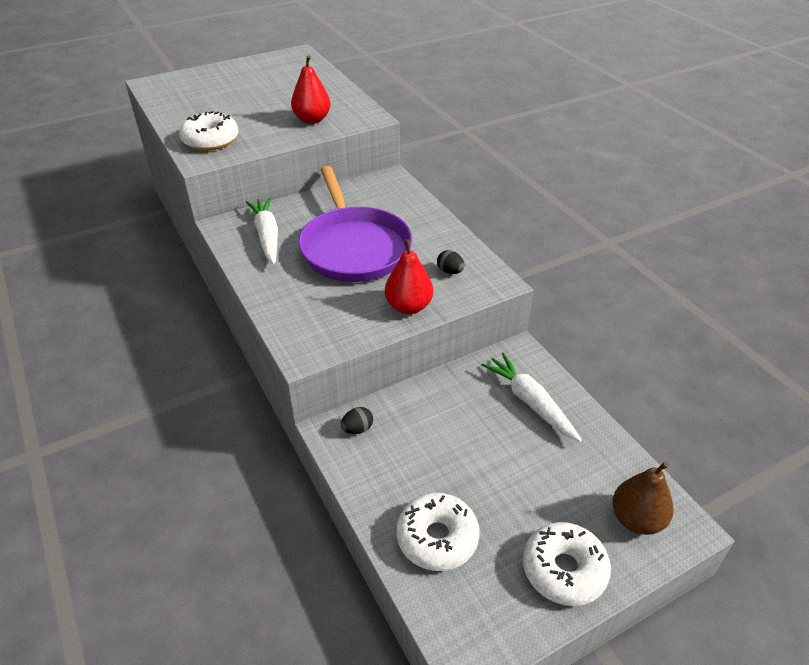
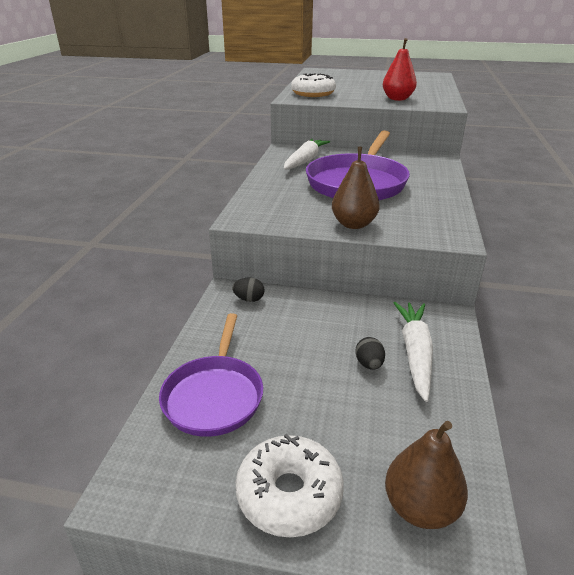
camera: 40 degrees right, 10 degrees down
red pear [385,239,433,314] -> brown pear [332,147,380,229]
white donut [396,493,480,571] -> purple pan [159,313,263,437]
black egg [437,250,465,274] -> black egg moved to [356,337,385,370]

